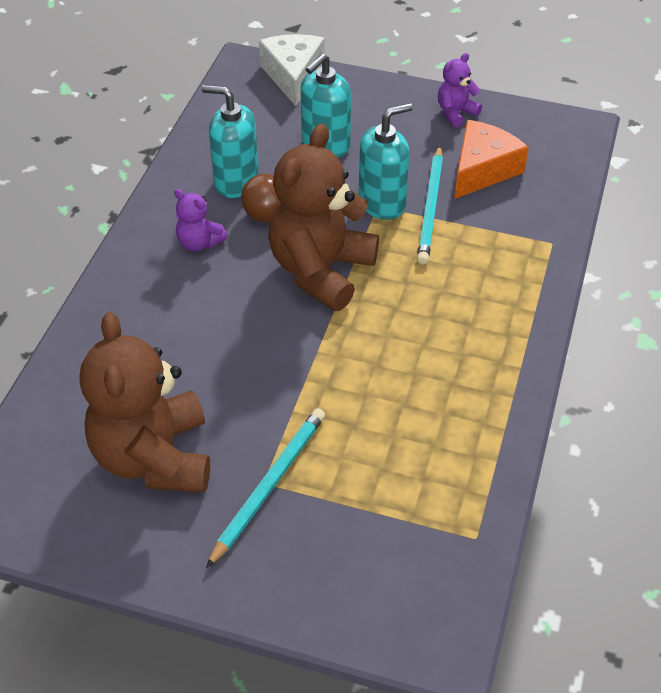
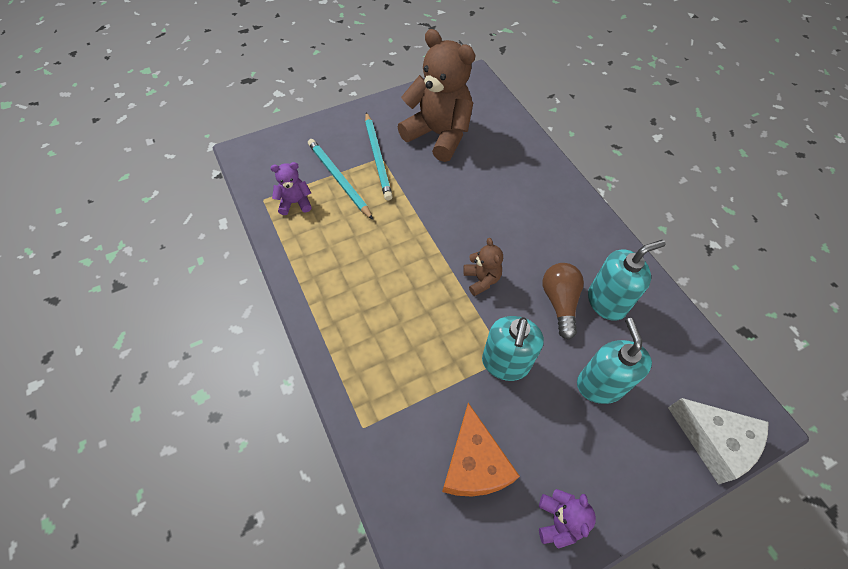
camera: 135 degrees right, 10 degrees up
purple teddy bear [174,189,228,251] -> purple teddy bear moved to [270,162,312,215]
brown teddy bear [268,124,379,311] -> brown teddy bear [463,238,503,296], size x0.46
turquoise pencil [417,145,443,265] -> turquoise pencil moved to [308,139,373,220]

